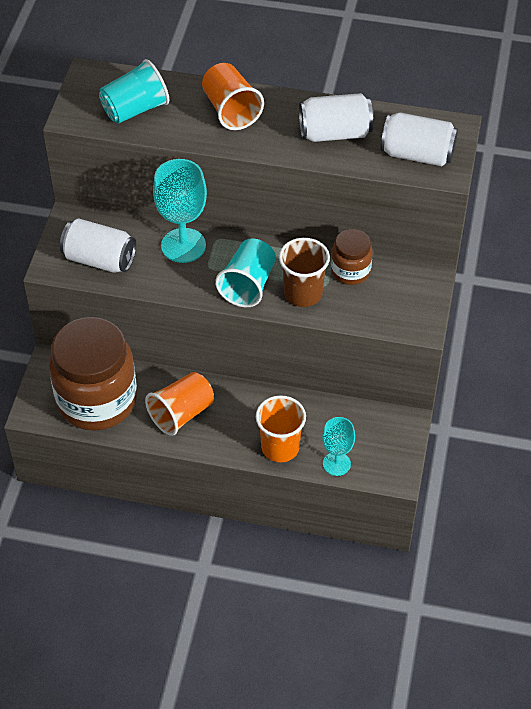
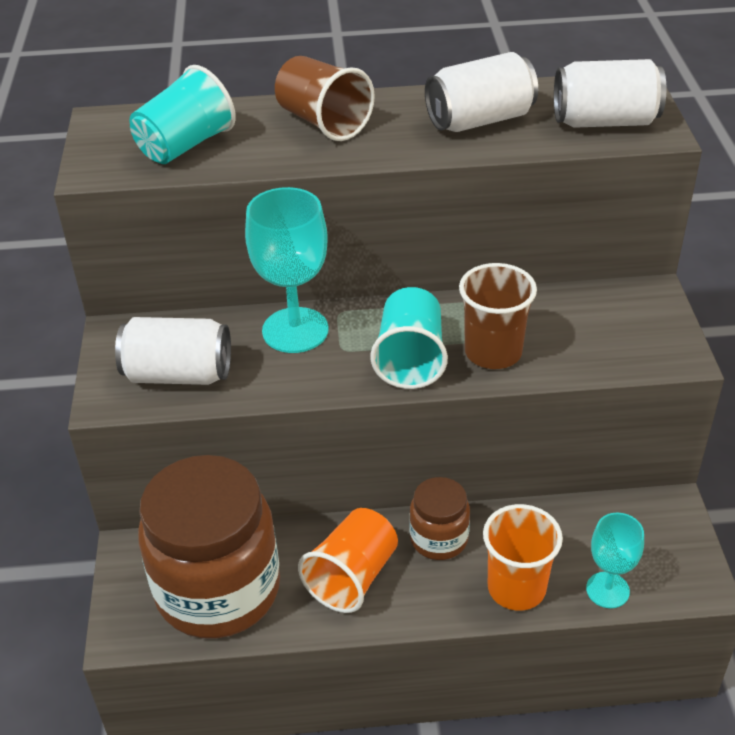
camera: 15 degrees left, 10 degrees down
orange cup [202,63,264,130] -> brown cup [275,56,375,141]
brown jar [331,229,373,285] -> brown jar moved to [409,477,470,560]

